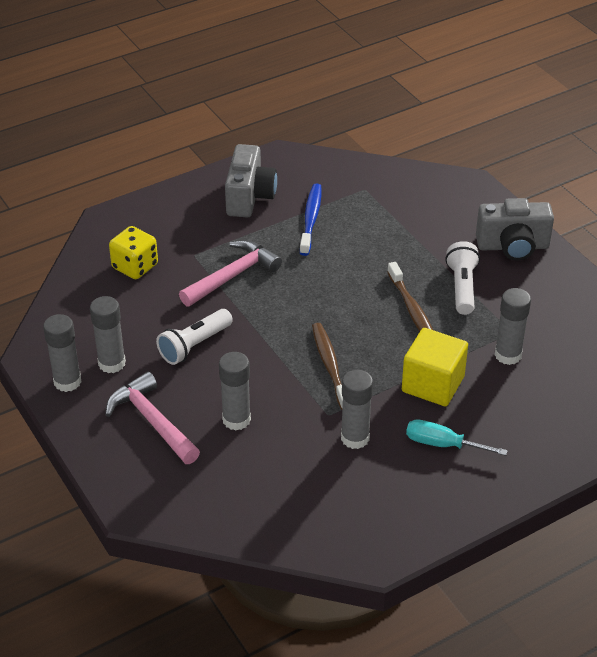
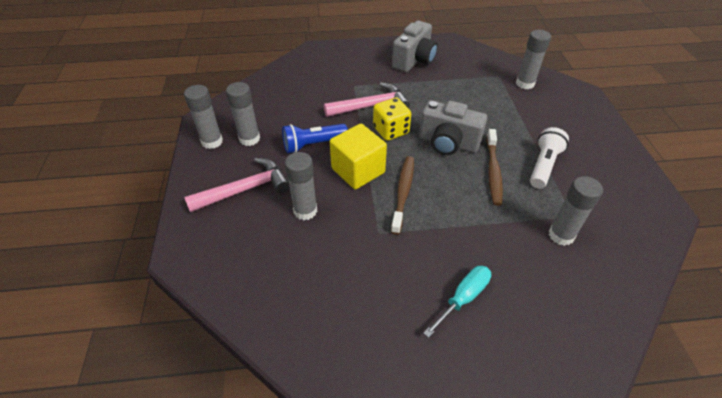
camera: 25 degrees right, 5 degrees up
pink hammer [105,372,200,464] -> pink hammer turned 75 degrees clockwise [184,158,290,212]
yellow dice [109,226,158,279] -> yellow dice moved to [373,97,411,141]
white flashlight [156,309,233,365] -> blue flashlight [282,124,348,153]
blue toothbrush [300,184,321,256] -> none
grey glue stick [341,370,373,449] -> grey glue stick moved to [516,30,551,89]
yellow cube [402,328,468,406] -> yellow cube moved to [330,124,387,189]
turquoise screwdriver [406,419,508,456] -> turquoise screwdriver turned 90 degrees clockwise [423,266,491,338]
grey camera [476,198,554,261] -> grey camera moved to [419,100,488,155]

